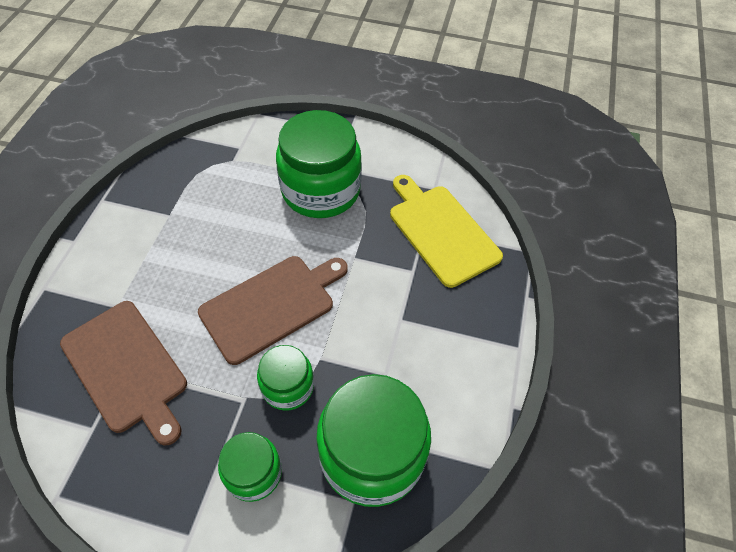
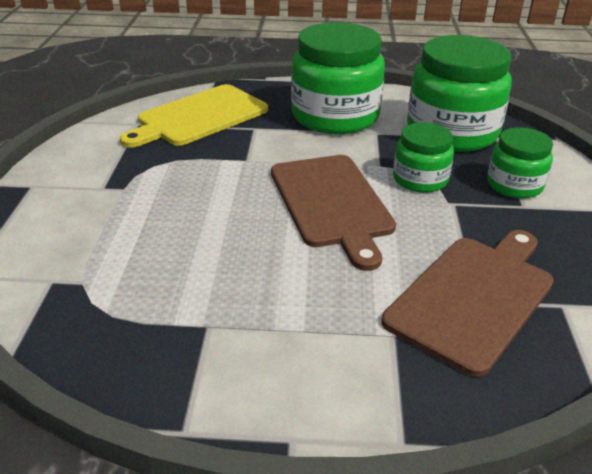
camera: 100 degrees left, 20 degrees down
brown cutting board [198,256,348,365] -> brown cutting board turned 150 degrees counterclockwise [271,155,396,271]
green jar [276,110,362,218] -> green jar moved to [291,22,385,134]

